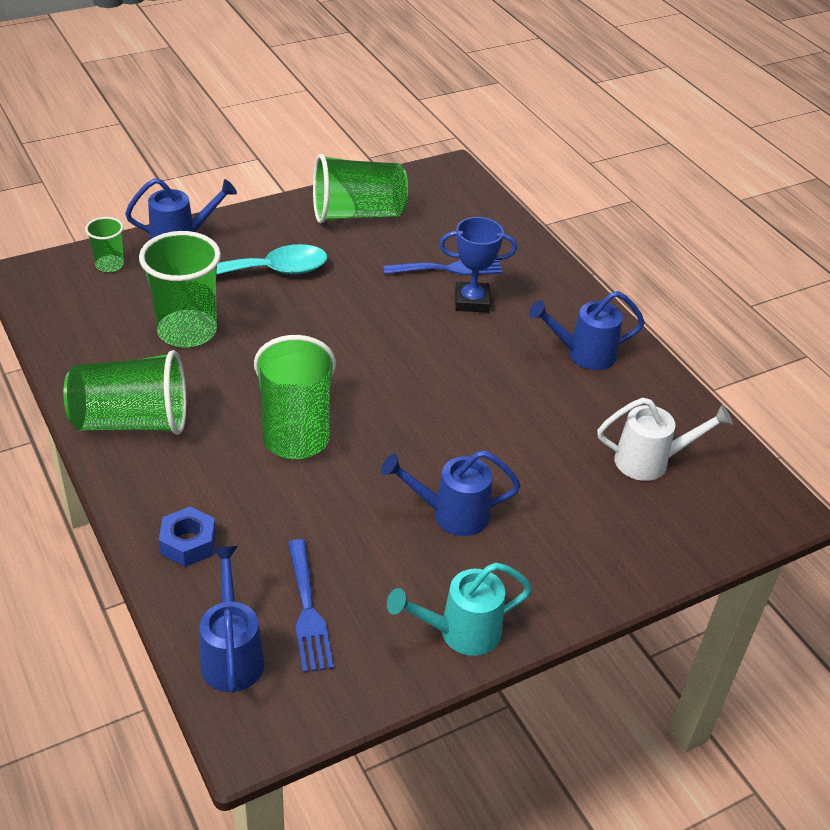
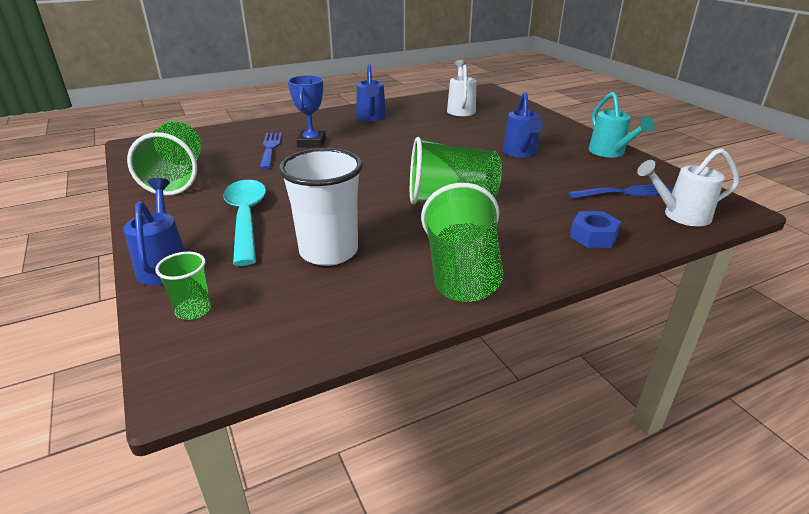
camera: 85 degrees left, 10 degrees down
green cup [139,231,221,348] -> white cup [278,148,363,266]
blue watering can [200,546,264,693] -> white watering can [637,148,739,226]

